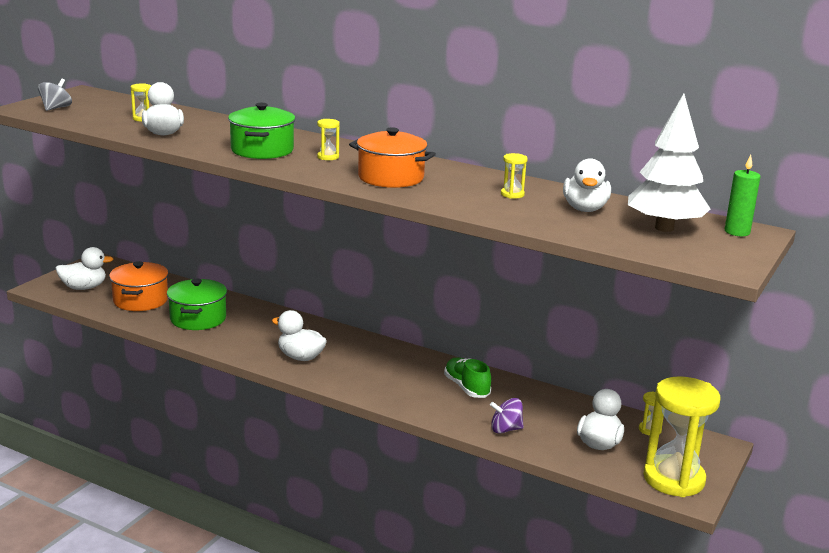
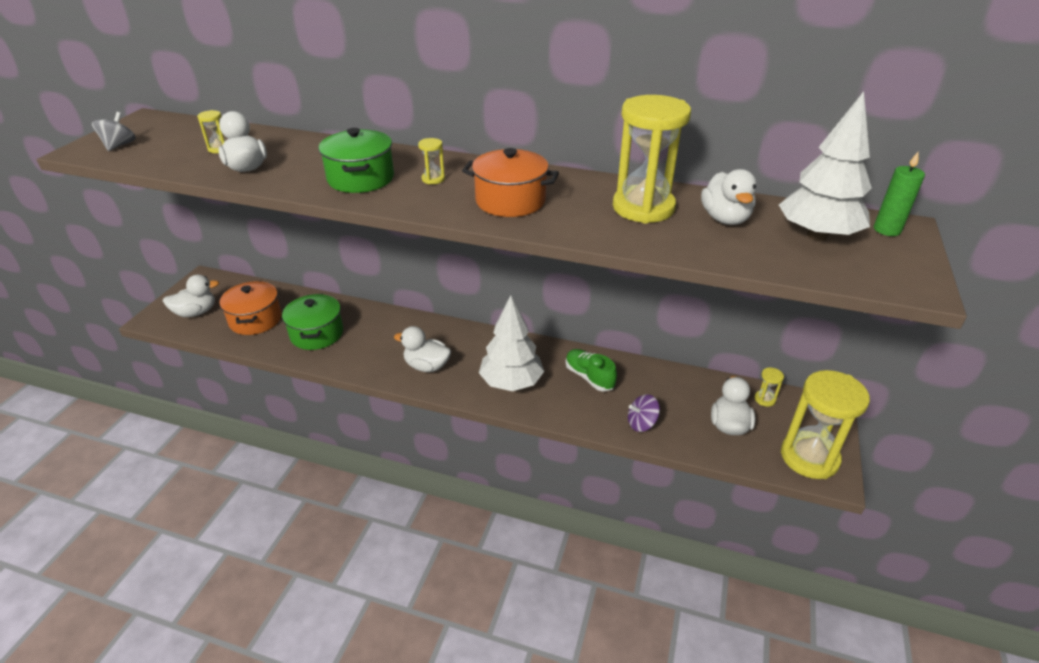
camera: 10 degrees left, 15 degrees up
yellow hourglass [501,153,528,199] -> yellow hourglass [613,95,691,223], size x2.49
none -> white tree [479,295,544,391]

